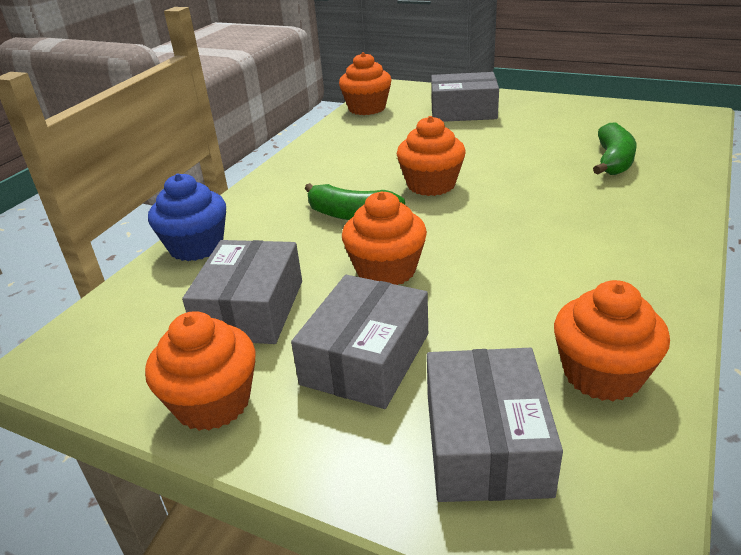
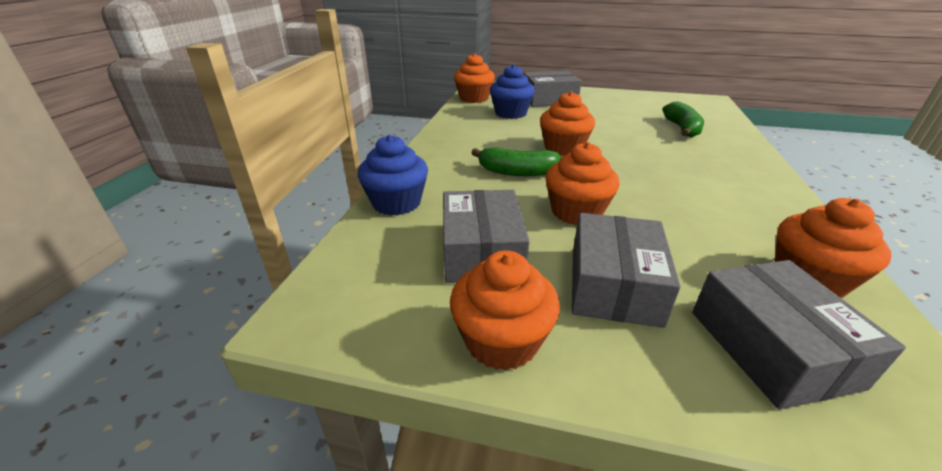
camera: 15 degrees left, 0 degrees up
none -> blue cupcake [490,64,535,119]

